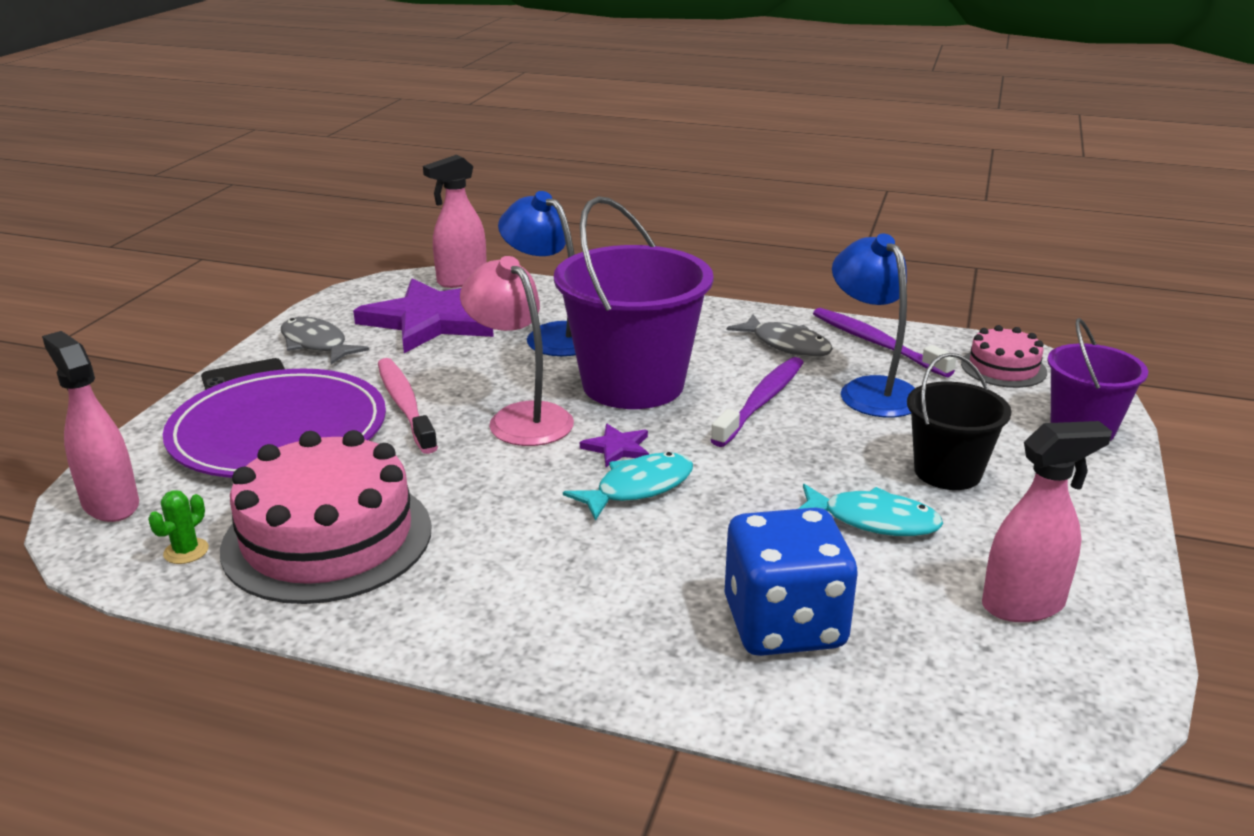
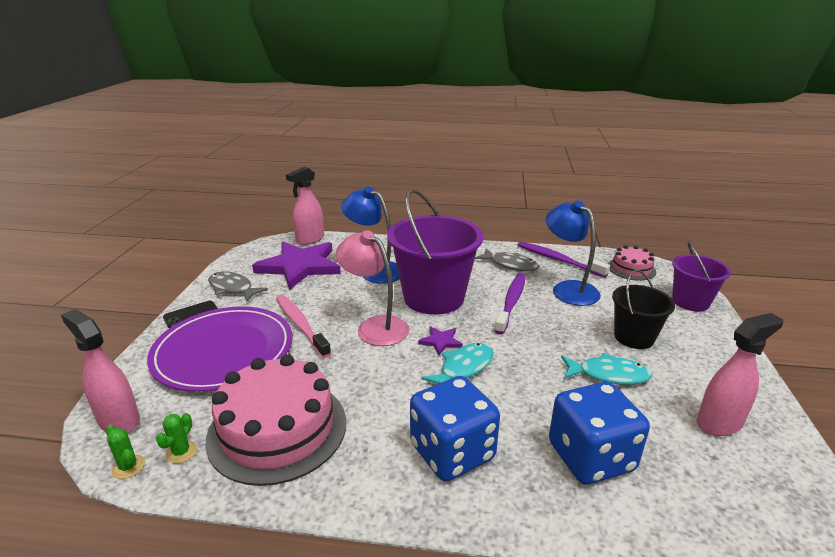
camera: 10 degrees left, 0 degrees up
none -> green cactus [106,425,145,479]
none -> blue dice [410,376,500,481]

